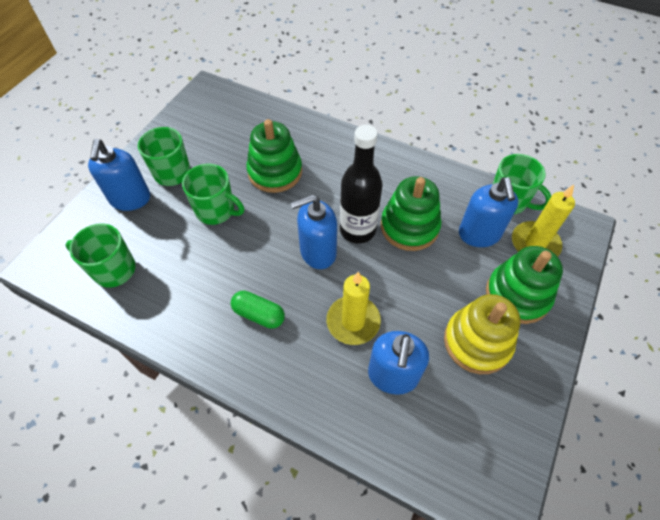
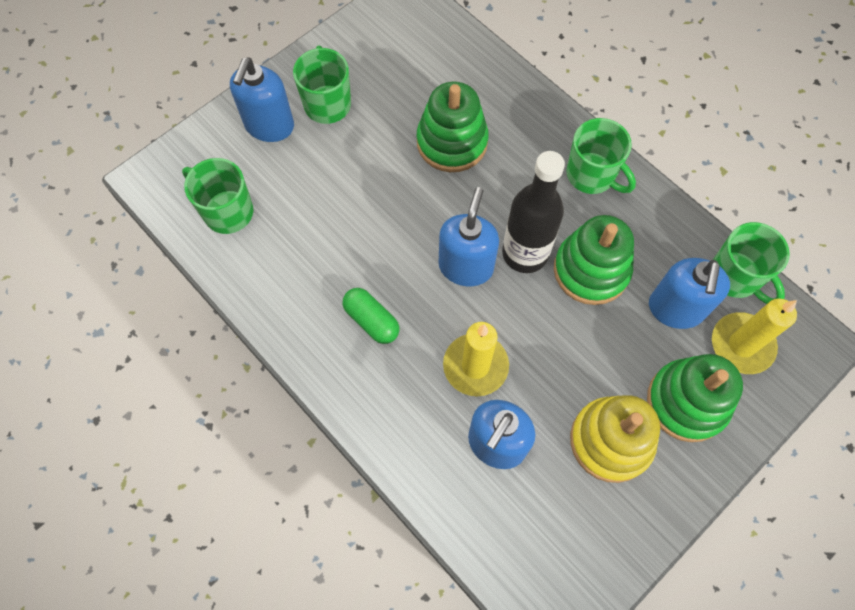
camera: 20 degrees right, 10 degrees up
green mug [182,164,244,225] -> green mug moved to [567,118,636,194]
blue soap dispenser [291,195,337,269] -> blue soap dispenser turned 105 degrees clockwise [439,187,499,286]

